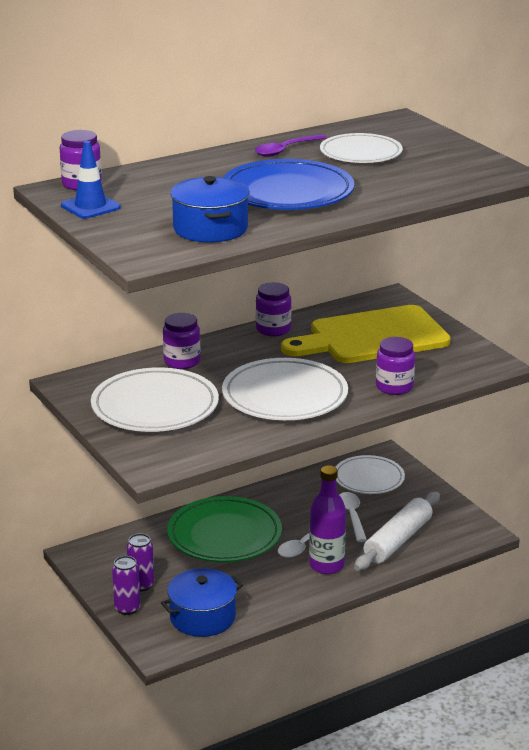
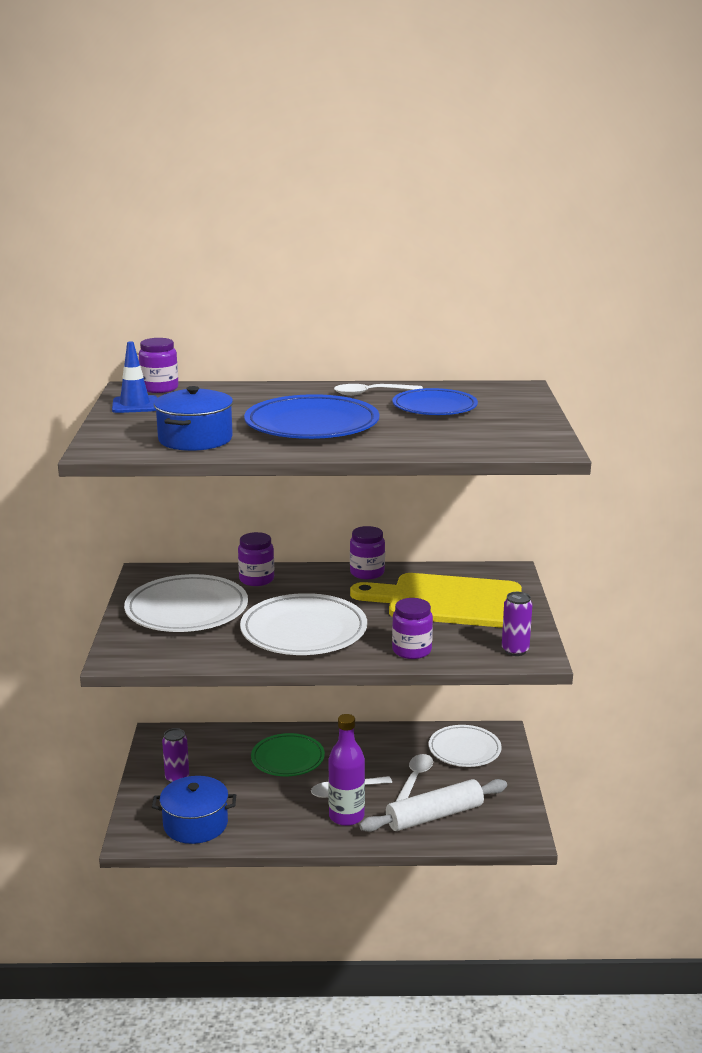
camera: 30 degrees right, 5 degrees down
purple can [112,556,140,615] -> purple can moved to [502,592,532,656]
green plate [167,496,282,562] -> green plate [251,733,325,776], size x0.66
purple spoon [255,134,327,157] -> white spoon [334,384,423,396]
white plate [320,133,403,163] -> blue plate [392,388,478,415]

